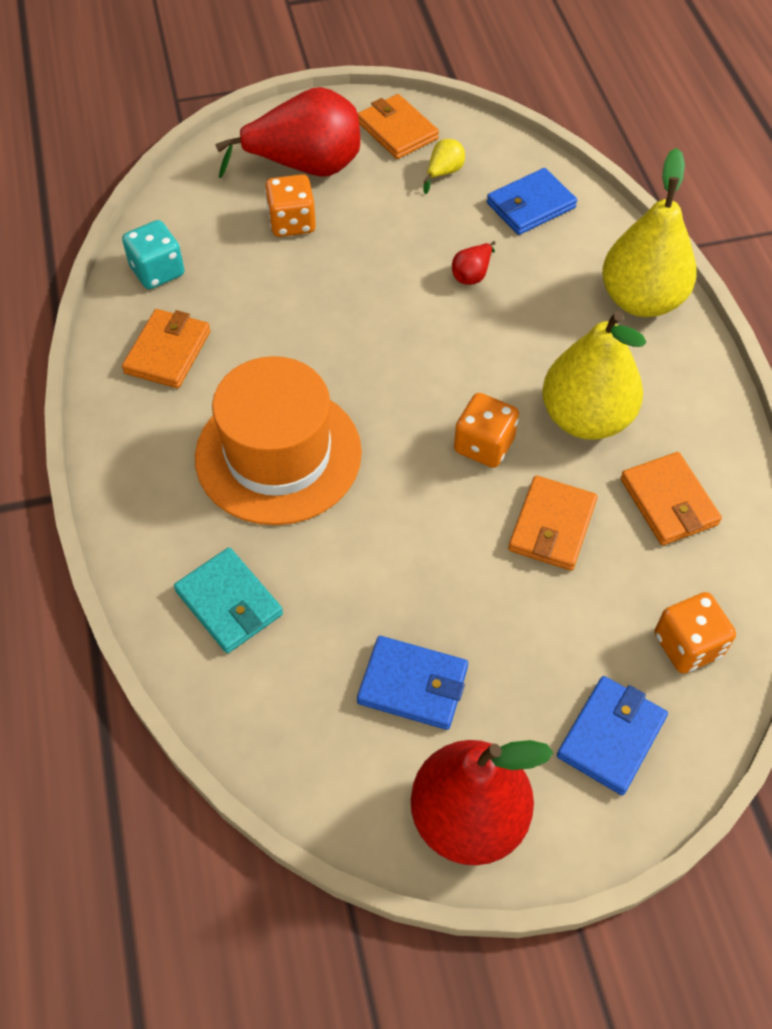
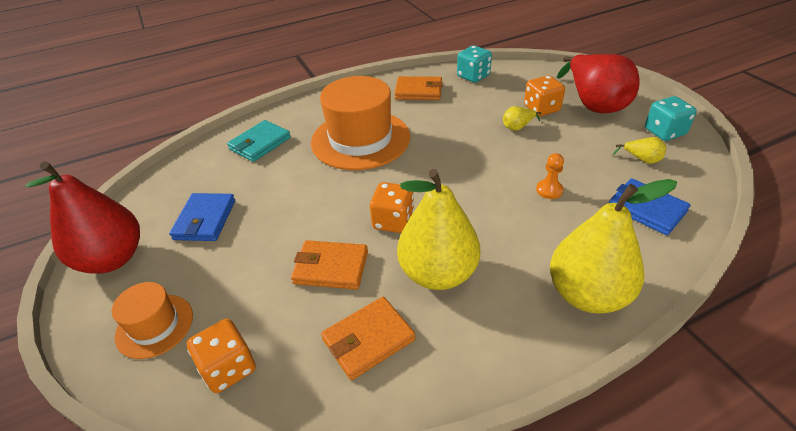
camera: 80 degrees right, 15 degrees down
orange wallet [358,94,439,159] -> turquoise dice [645,96,697,141]
red pear [452,241,496,285] -> orange pawn [536,153,564,199]
blue wallet [557,676,668,795] -> orange hat [112,282,193,359]
none -> yellow pear [503,106,541,131]

